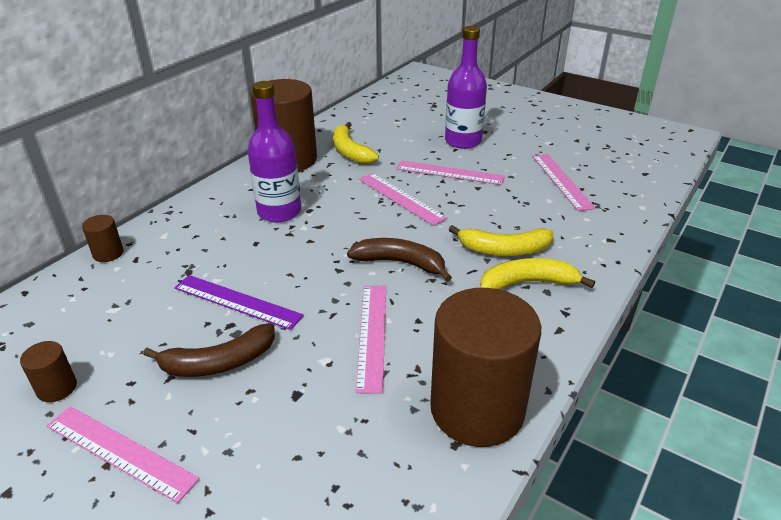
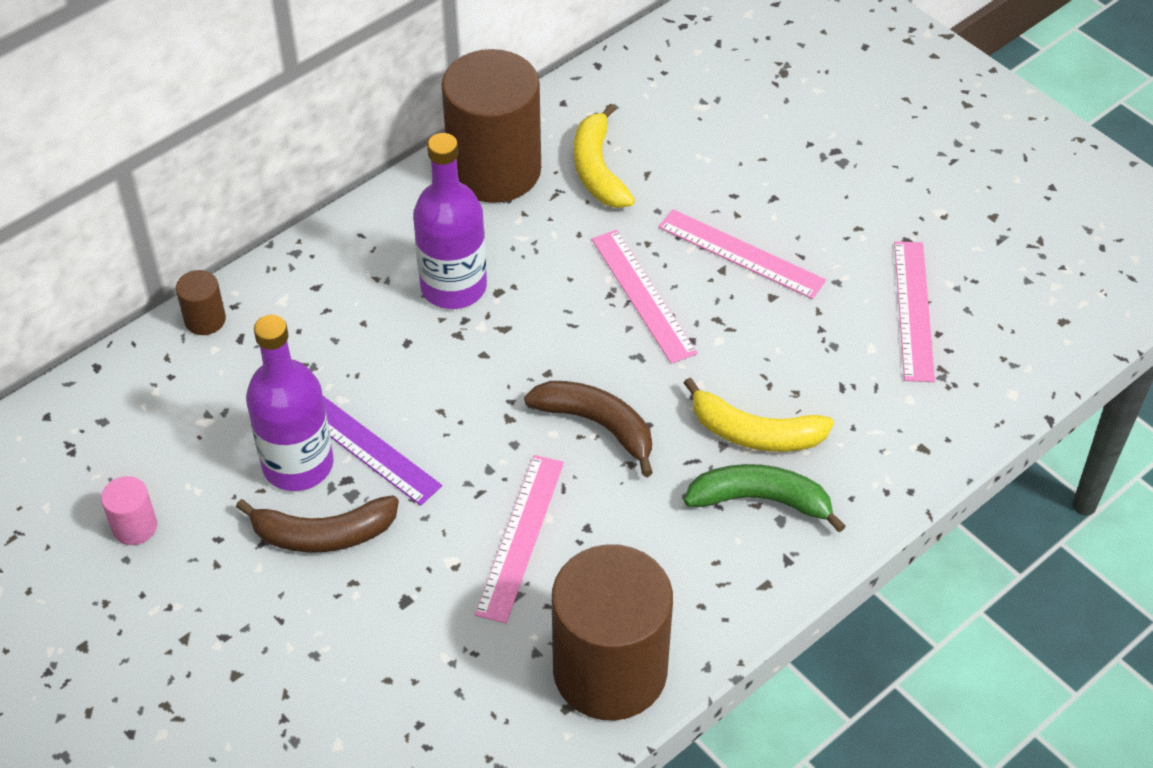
camera: 15 degrees right, 15 degrees up
brown cylinder [20,341,77,402] -> pink cylinder [101,476,157,545]
pink ruler [47,406,200,503] -> none
purple bottle [445,26,487,149] -> purple bottle moved to [246,315,334,491]
yellow banana [480,258,595,290] -> green banana [684,464,846,532]

